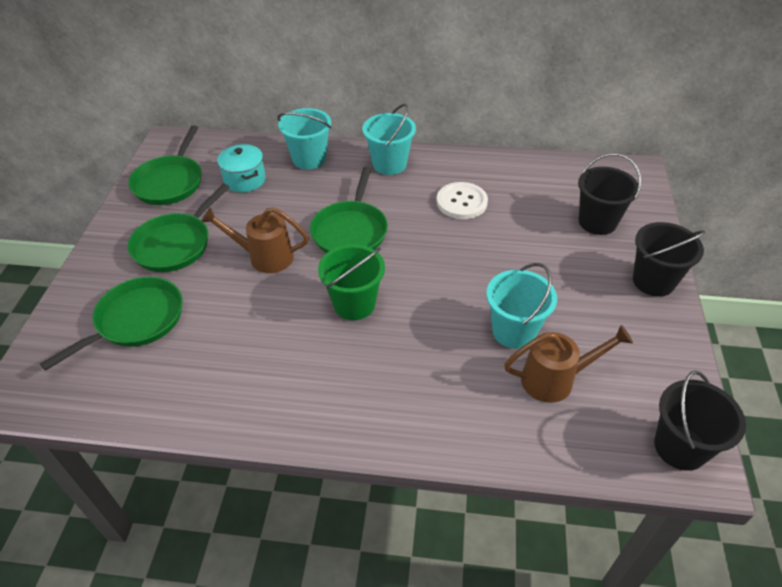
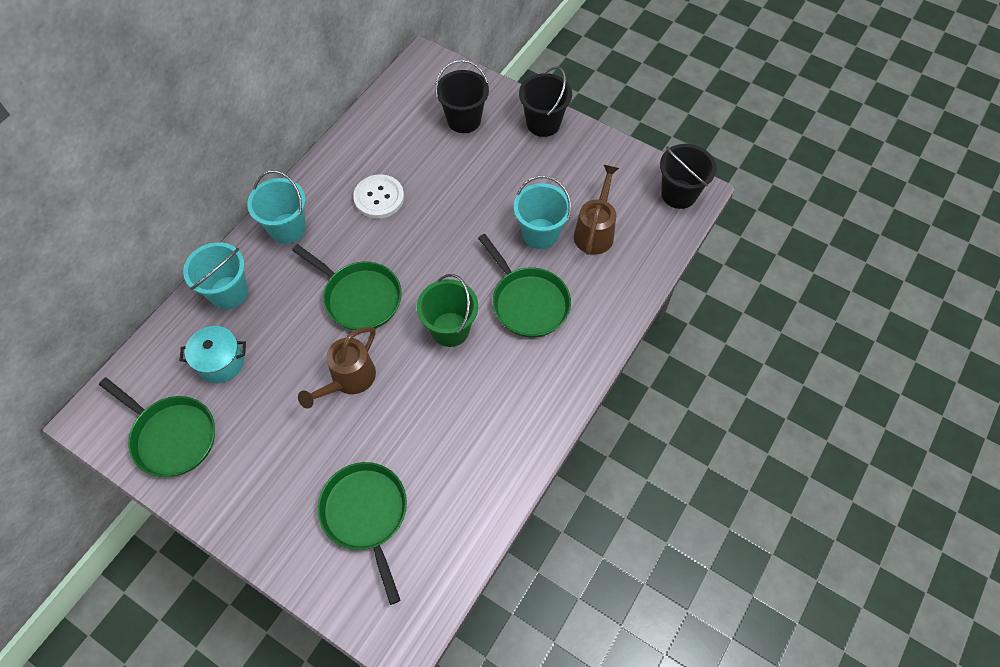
camera: 65 degrees left, 15 degrees up
green pan [128,184,229,272] -> green pan moved to [478,234,571,337]

